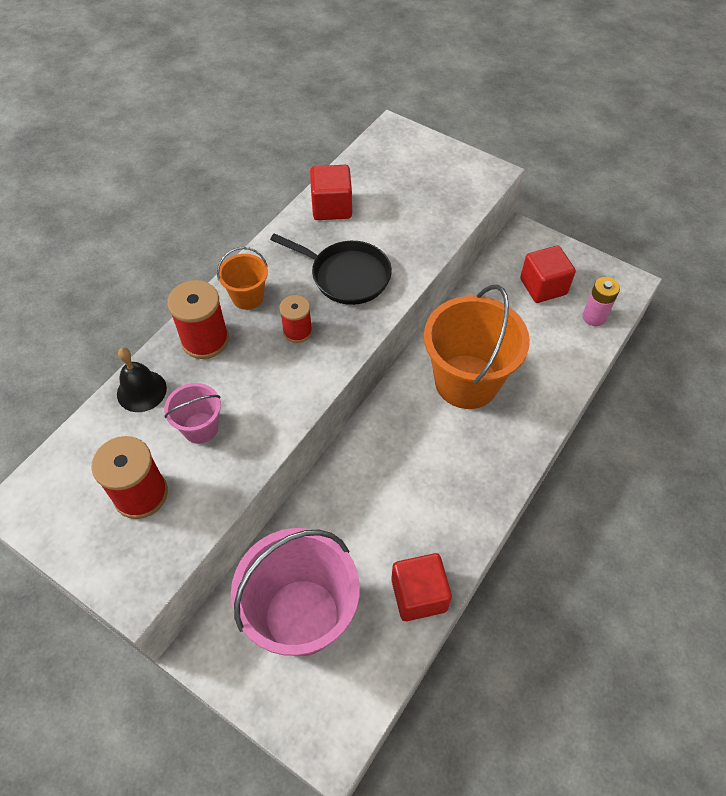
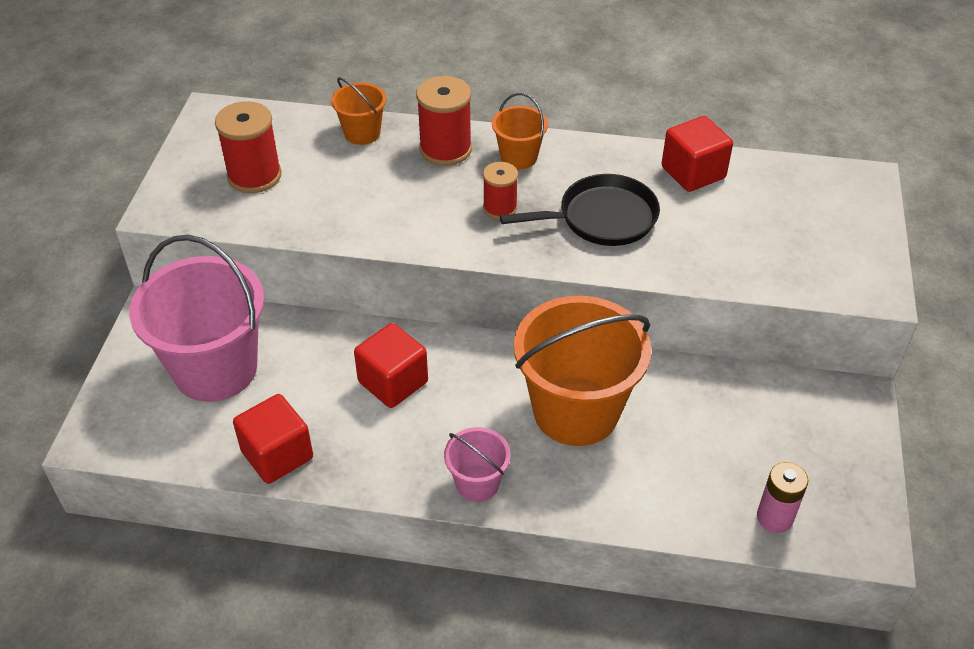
camera: 65 degrees right, 10 degrees down
black bell [117,348,167,412] -> orange bucket [331,77,386,145]
pink bucket [164,383,221,444] -> pink bucket moved to [444,427,511,502]
black pan [270,233,392,305] -> black pan turned 105 degrees counterclockwise [500,174,660,246]
red cube [520,245,576,303] -> red cube moved to [354,323,428,408]

